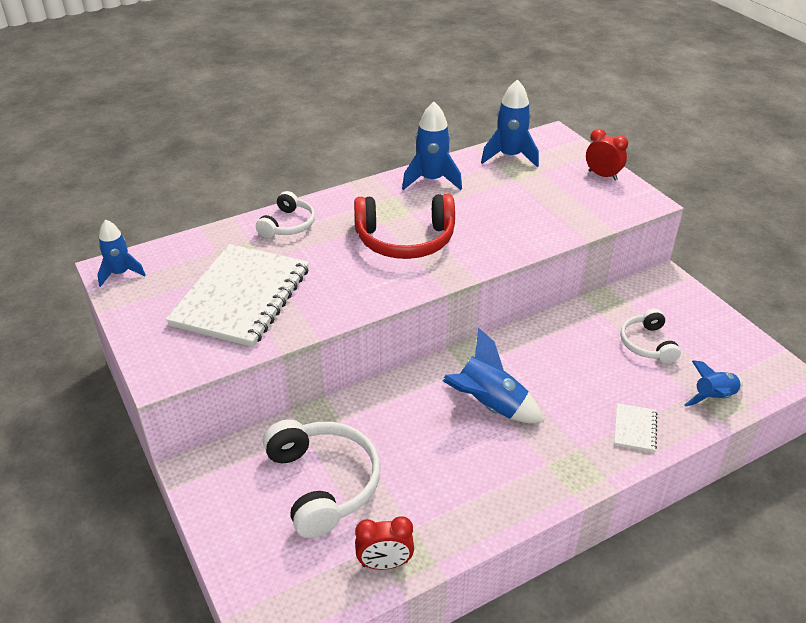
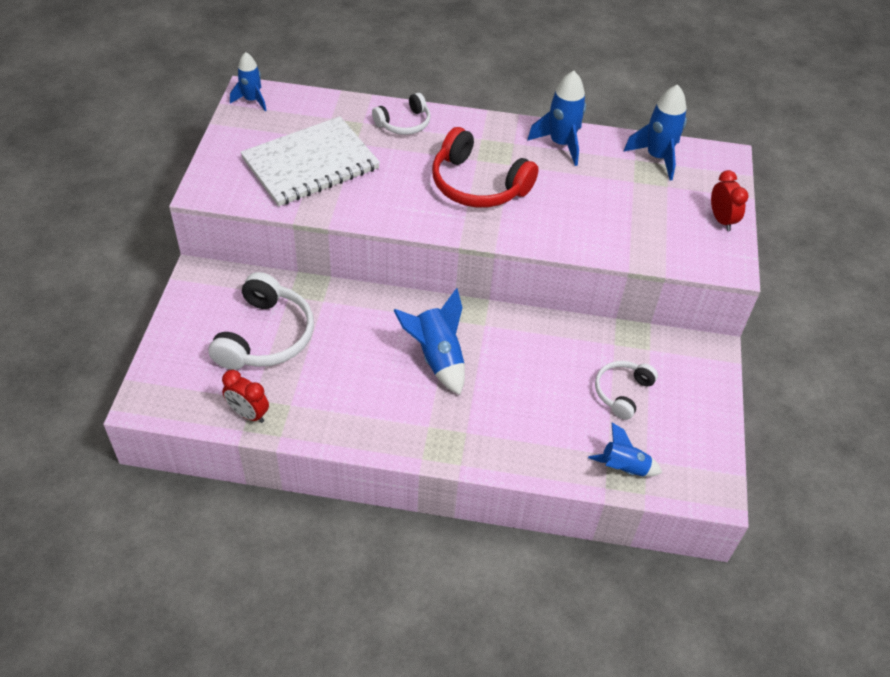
camera: 35 degrees right, 10 degrees up
white notebook [614,403,657,452] -> none

